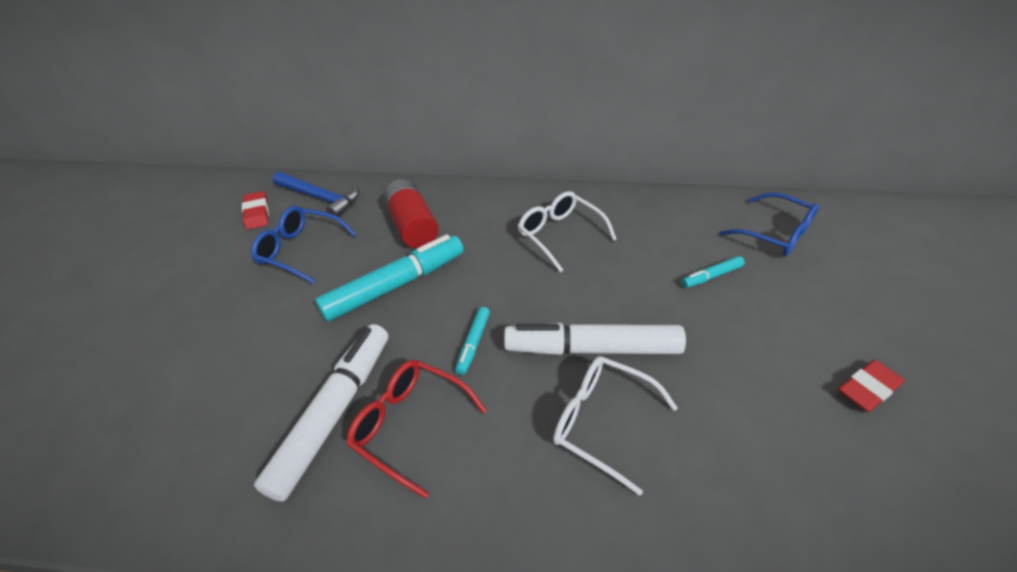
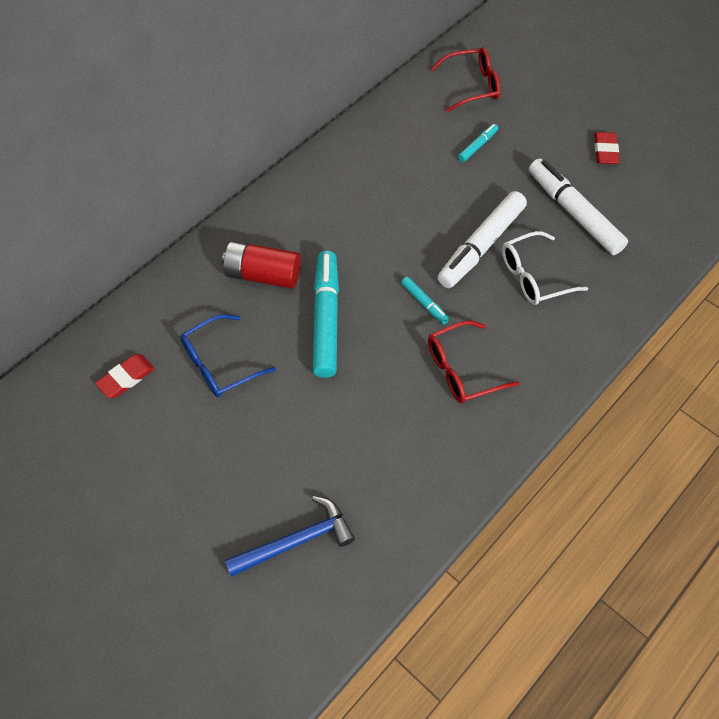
camera: 55 degrees left, 15 degrees up
red eraser [242,191,269,230] -> red eraser turned 60 degrees counterclockwise [95,354,155,398]
white marker [254,324,388,502] -> white marker moved to [529,159,628,255]
blue hammer [273,172,359,217] -> blue hammer moved to [225,496,355,577]
white glasses [518,191,617,272] -> none
turquoise marker [681,256,745,288] -> turquoise marker turned 150 degrees counterclockwise [458,124,498,162]
blue glasses [719,192,819,256] -> red glasses [431,47,500,112]

